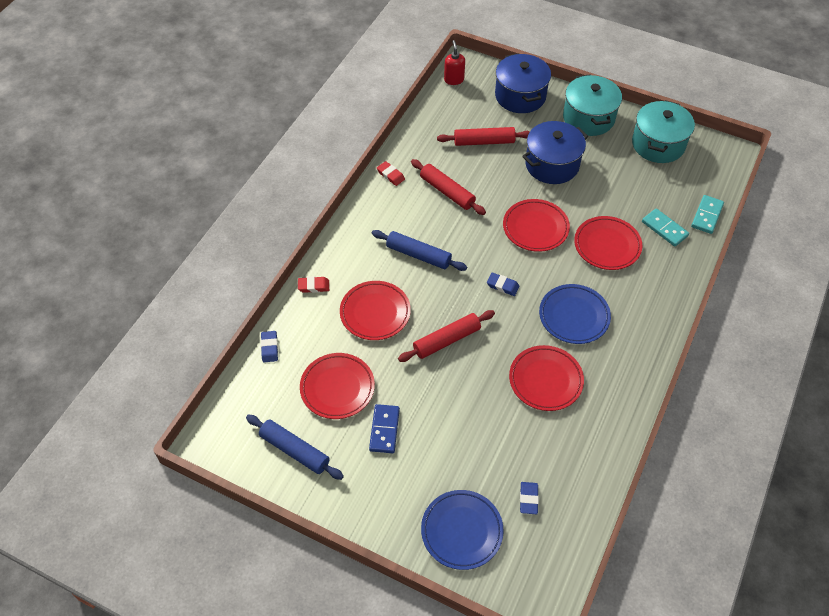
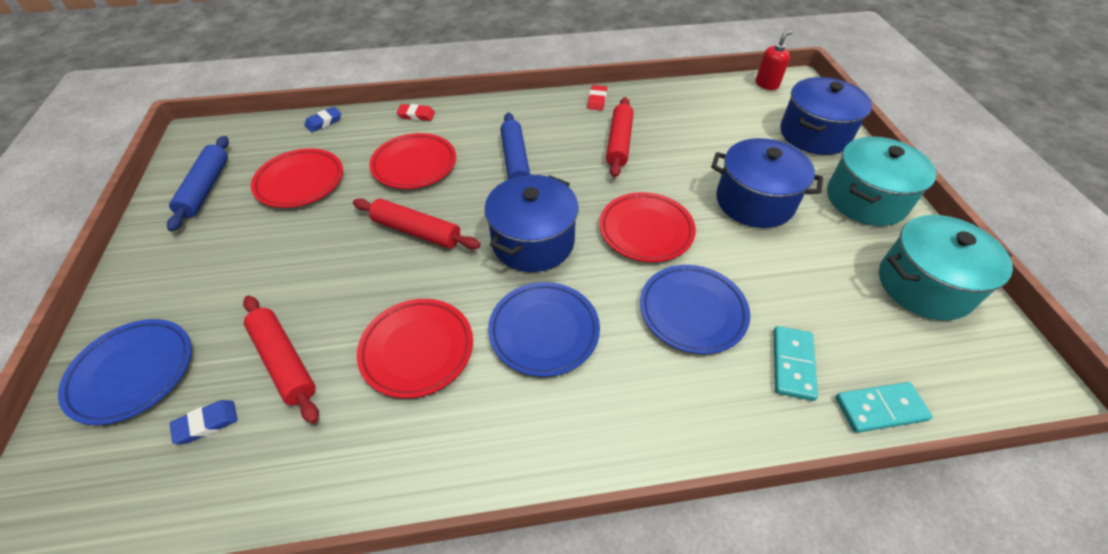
camera: 55 degrees right, 5 degrees down
red eraser [298,276,329,293] -> red eraser turned 45 degrees counterclockwise [397,104,435,121]
blue domino [369,404,400,453] -> none
red rolling pin [437,127,530,146] -> red rolling pin moved to [243,296,319,424]
blue eraser [487,272,520,296] -> blue pot [484,175,579,272]
red plate [574,216,643,270] -> blue plate [640,265,750,354]

